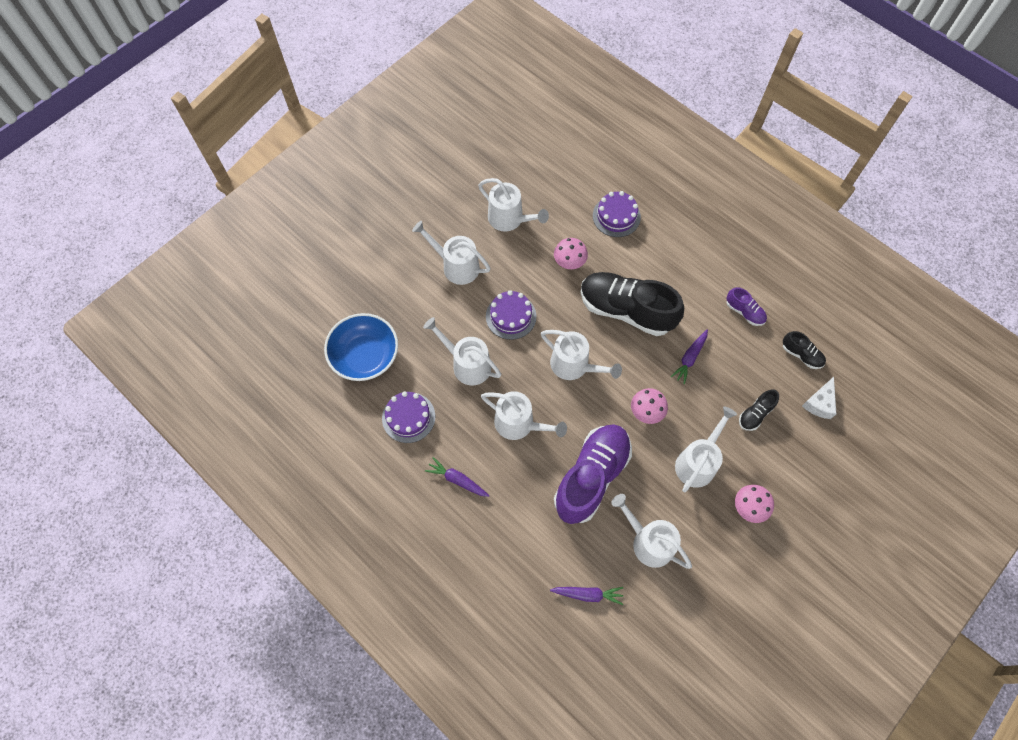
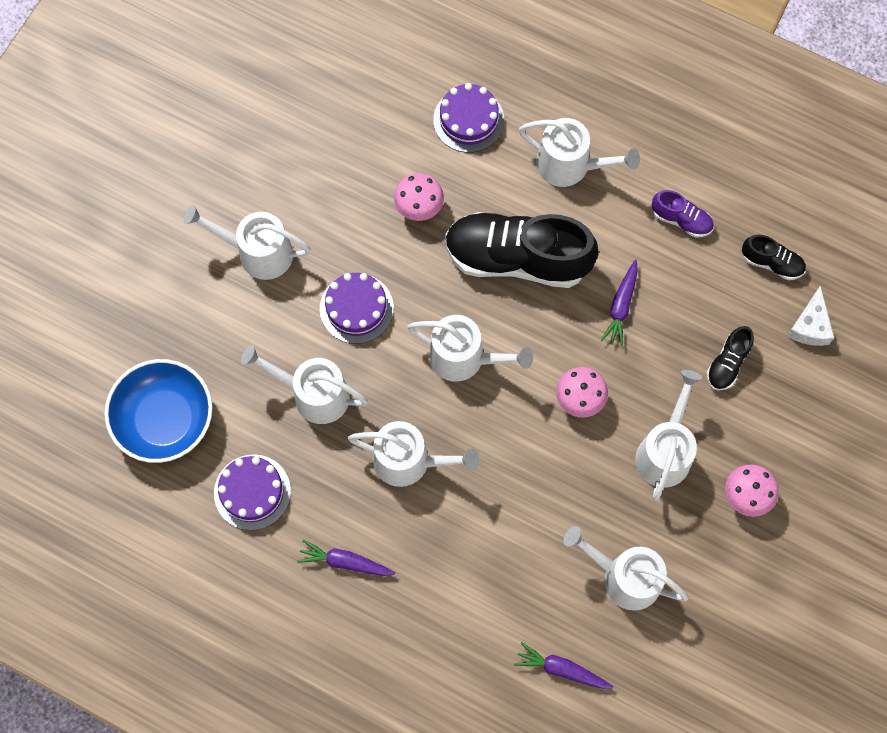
camera: 15 degrees left, 5 degrees up
white watering can [478,178,549,232] -> white watering can moved to [519,118,640,187]
purple carrot [550,587,623,605] -> purple carrot turned 150 degrees counterclockwise [514,642,613,689]
purple shoe [554,424,632,524] -> none

